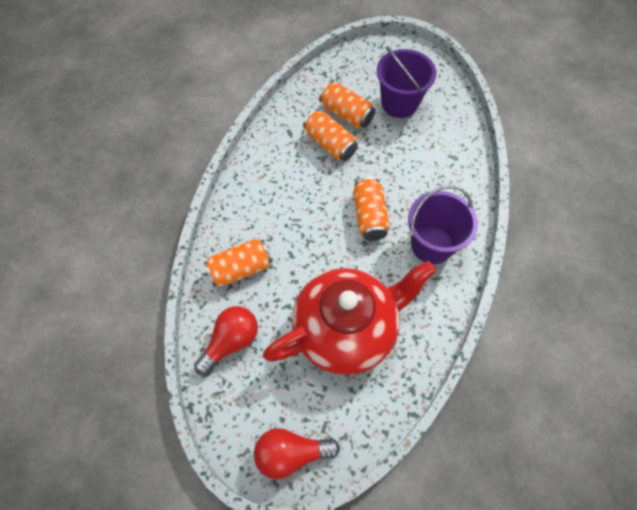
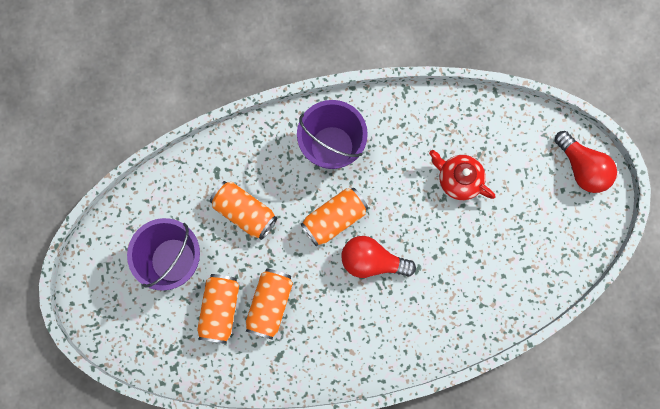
camera: 120 degrees left, 15 degrees up
red light bulb [194,306,258,375] -> red light bulb moved to [341,236,416,278]
orange can [204,239,272,287] -> orange can moved to [210,181,277,240]
red teapot [263,261,436,375] -> red teapot [429,150,496,200], size x0.46

